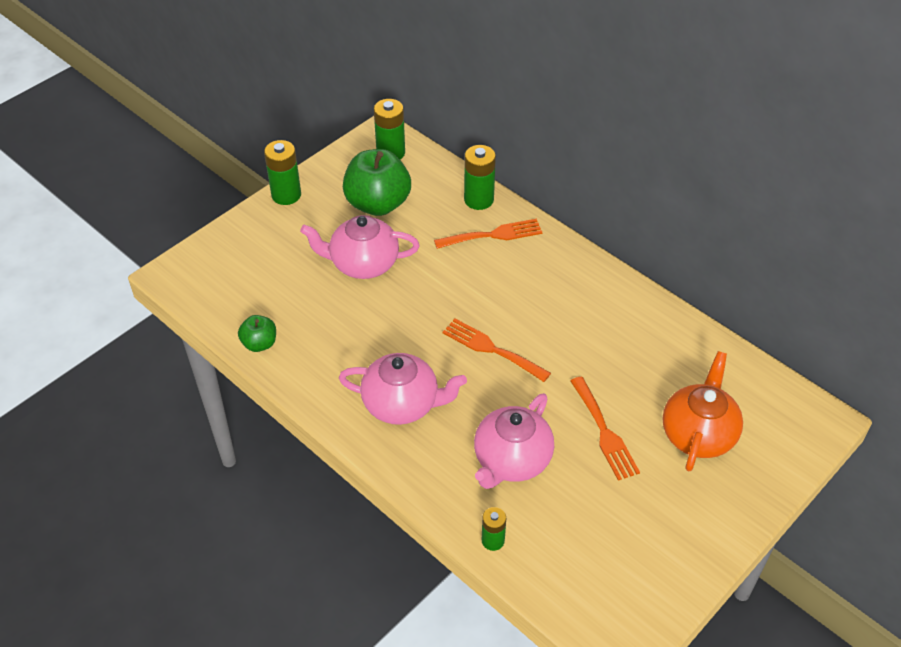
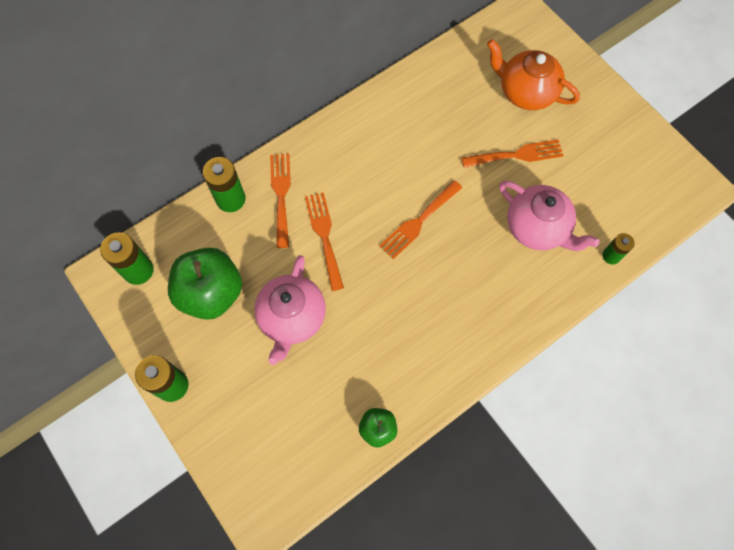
camera: 80 degrees left, 20 degrees up
pink teapot [339,353,467,425] -> none
none -> orange fork [305,192,344,291]

